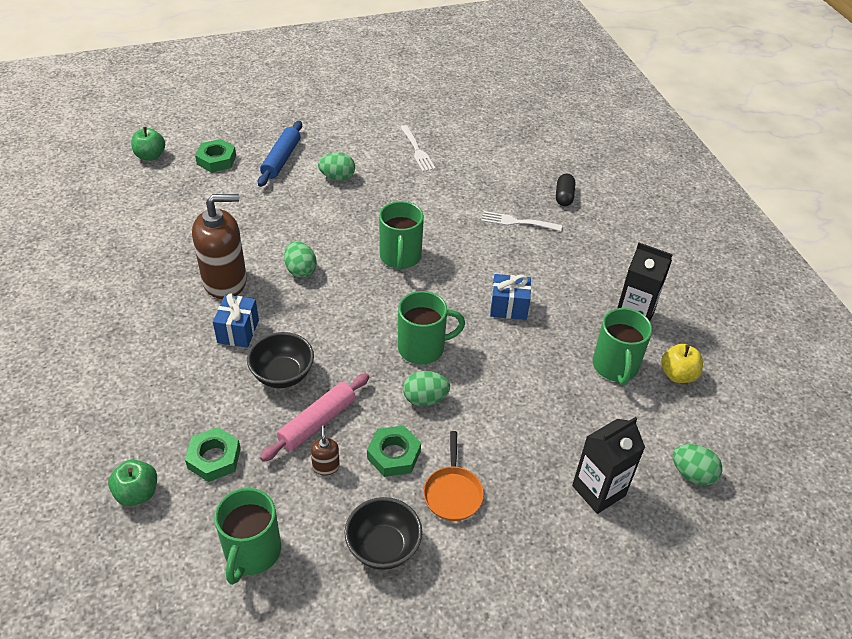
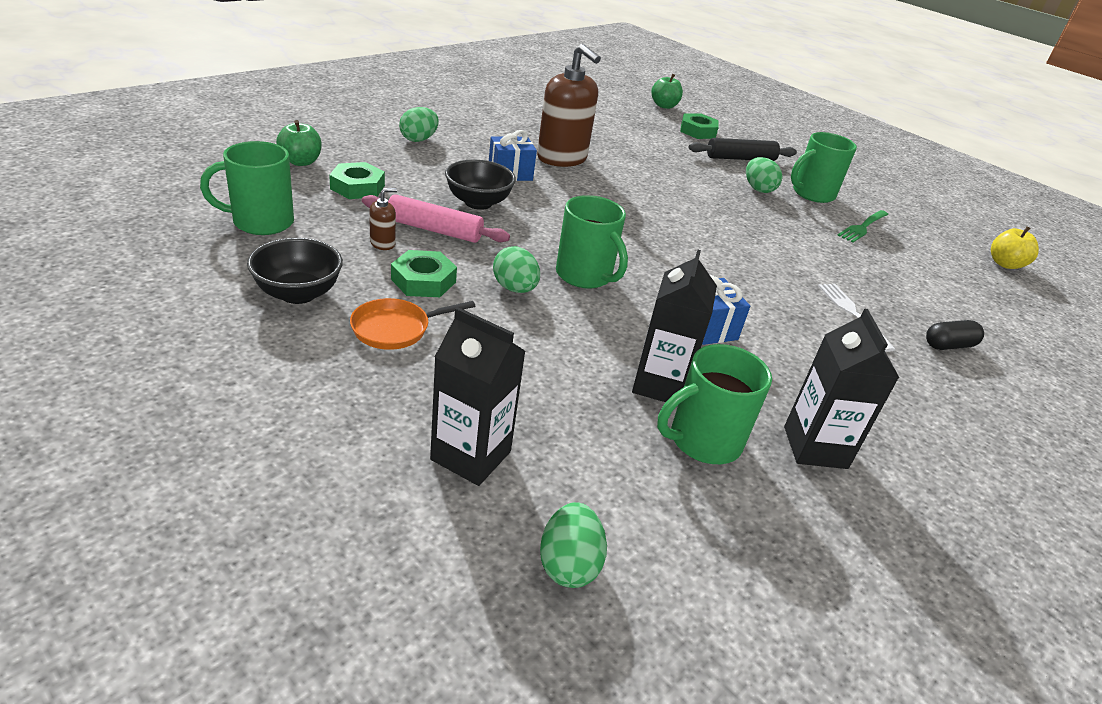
camera: 60 degrees right, 10 degrees down
blue rolling pin [258,121,302,187] -> black rolling pin [689,138,797,161]
green egg [284,241,317,278] -> green egg moved to [399,107,439,142]
green mug [379,201,424,270] -> green mug moved to [791,132,857,203]
white fork [400,125,436,172] -> green fork [837,210,888,243]
yellow apple [661,344,703,383] -> yellow apple moved to [991,226,1039,269]
none -> black carton [632,250,717,402]

